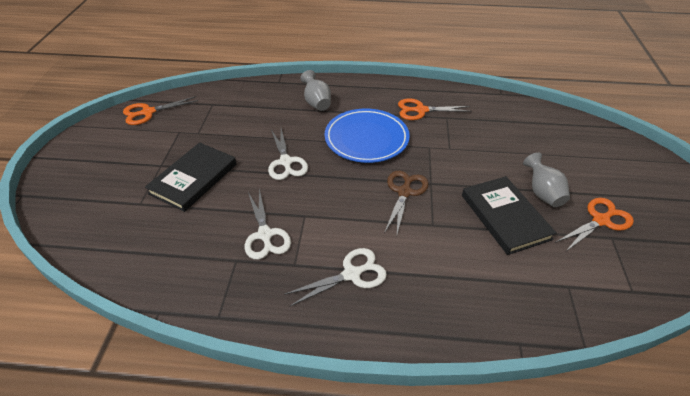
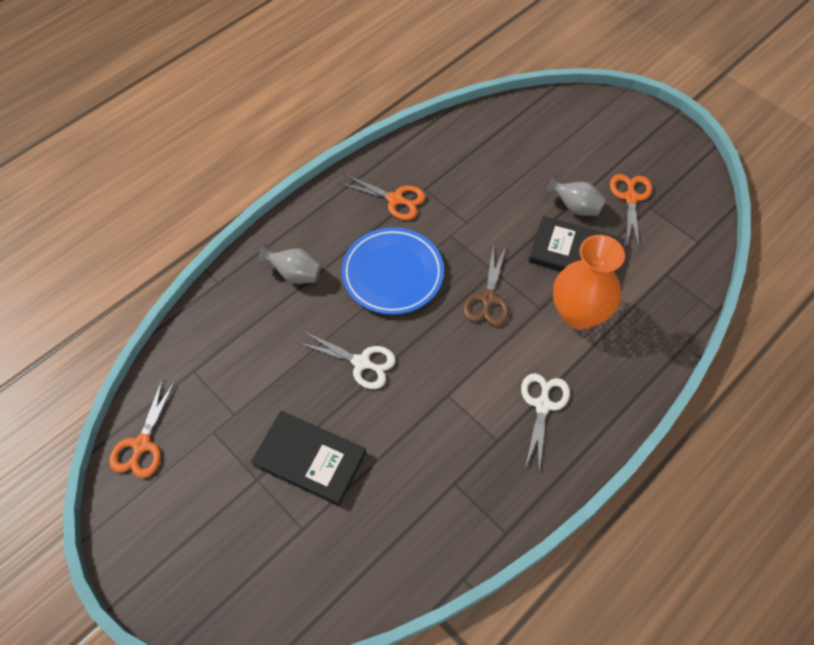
camera: 50 degrees left, 15 degrees up
black book [145,142,237,212] -> black book turned 45 degrees counterclockwise [251,411,366,506]
white scissors [245,189,291,260] -> none
brown scissors [384,171,428,234] -> brown scissors turned 135 degrees counterclockwise [463,246,509,326]
orange scissors [398,98,472,120] -> orange scissors turned 105 degrees counterclockwise [338,174,425,220]
none -> orange vase [553,235,625,330]

